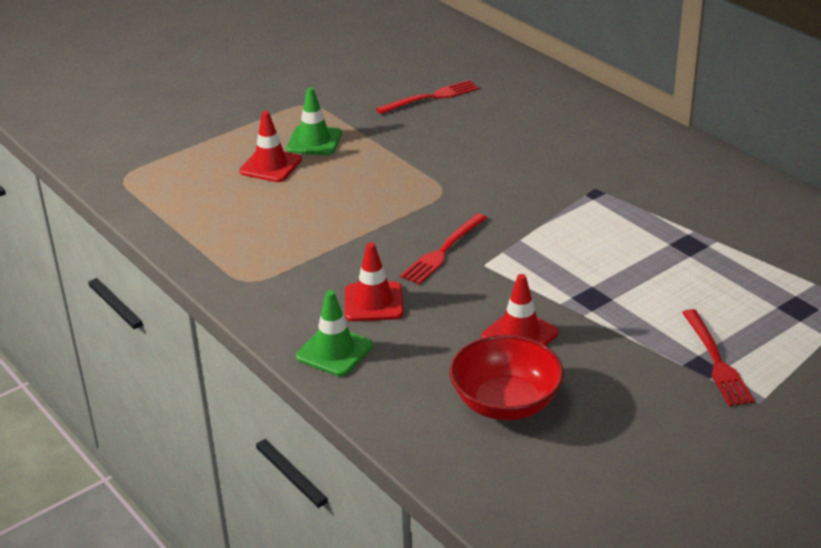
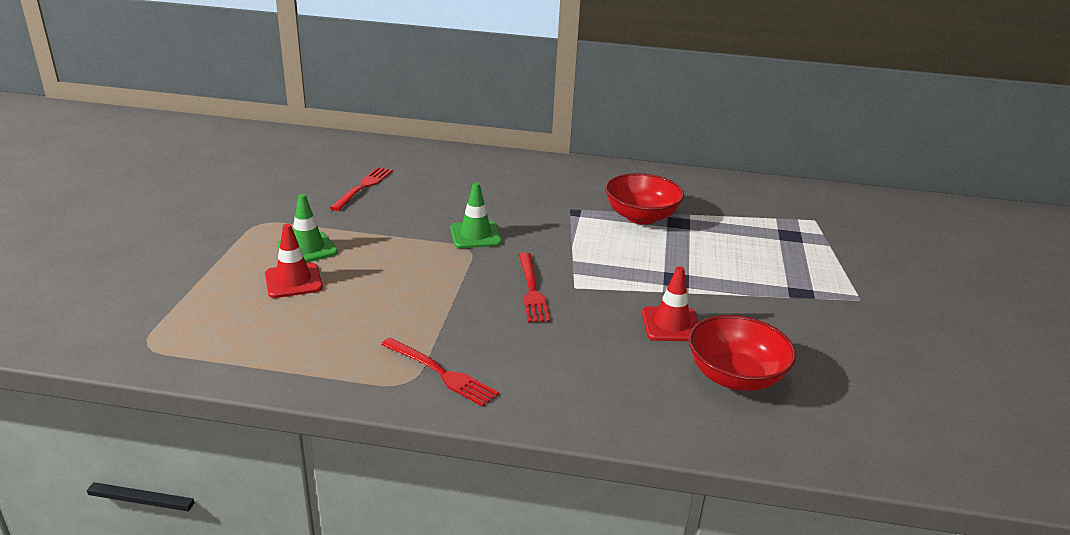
camera: 45 degrees left, 5 degrees down
green traffic cone [296,290,373,376] -> green traffic cone moved to [450,182,502,248]
red traffic cone [345,242,403,321] -> none
red fork [682,309,754,406] -> red fork moved to [381,337,499,407]
none -> red bowl [605,173,684,225]

